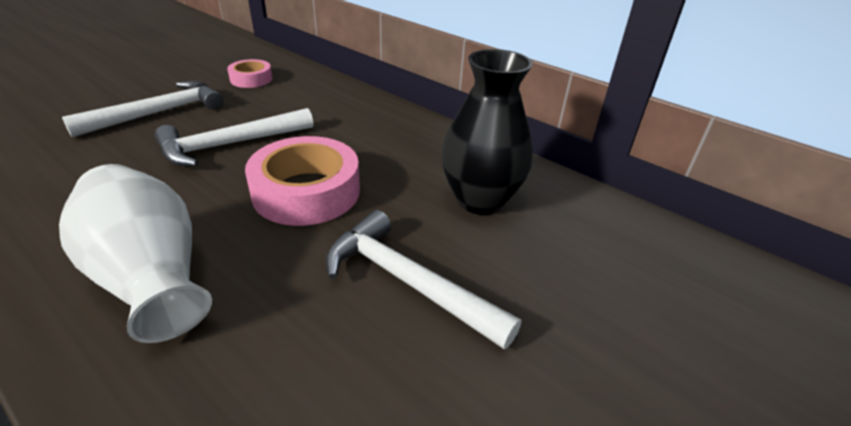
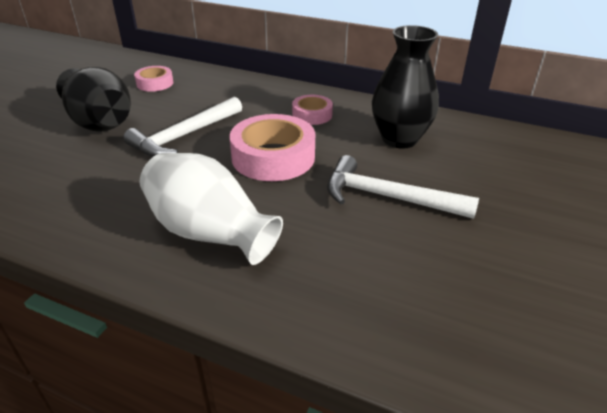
camera: 15 degrees left, 0 degrees up
white hammer [62,81,223,137] -> black vase [56,67,131,132]
none -> pink tape [292,95,333,125]

